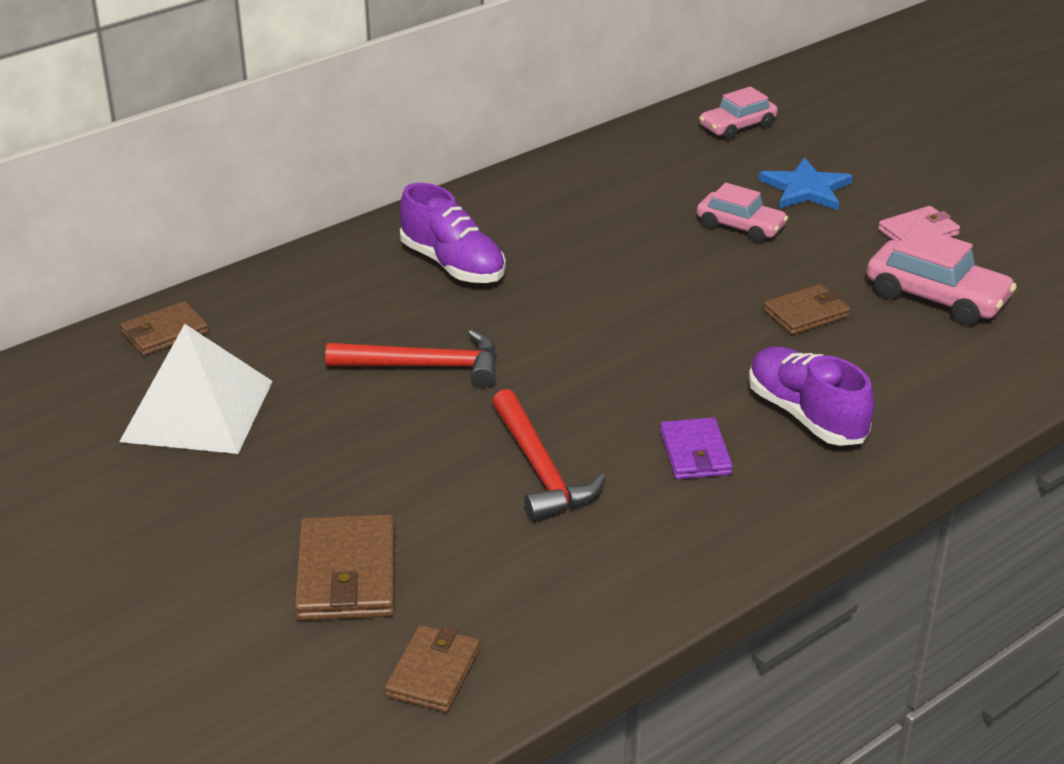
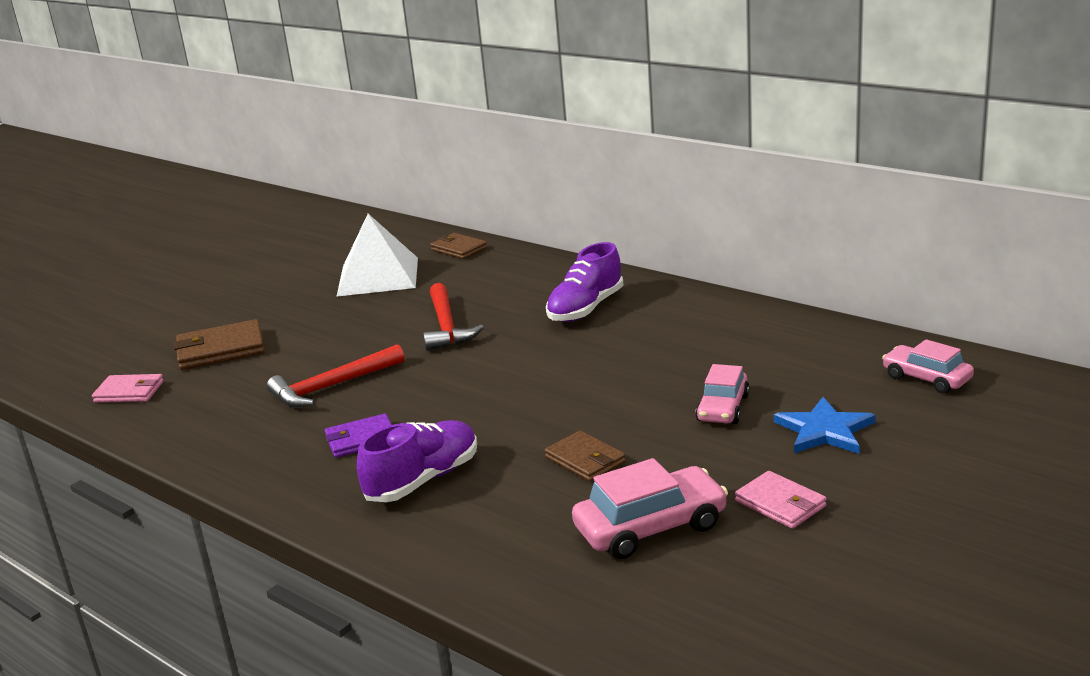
camera: 80 degrees right, 10 degrees down
brown wallet [384,625,480,712] -> pink wallet [92,374,164,403]
pink car [867,226,1017,326] -> pink car turned 135 degrees counterclockwise [572,458,728,559]

